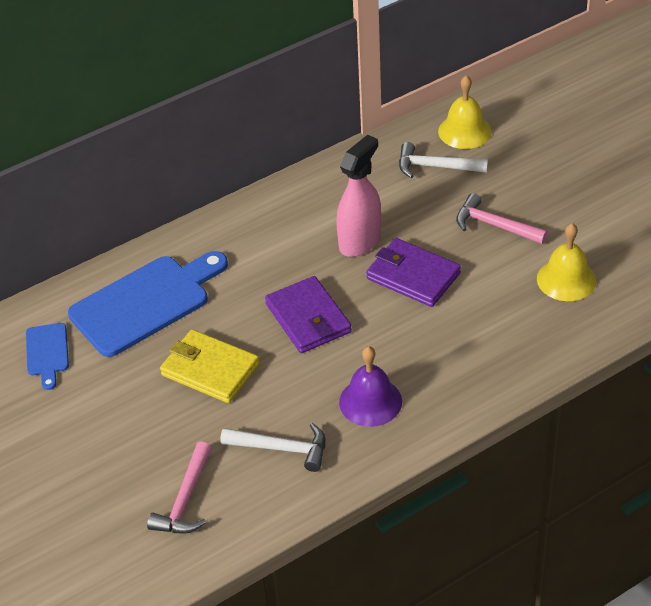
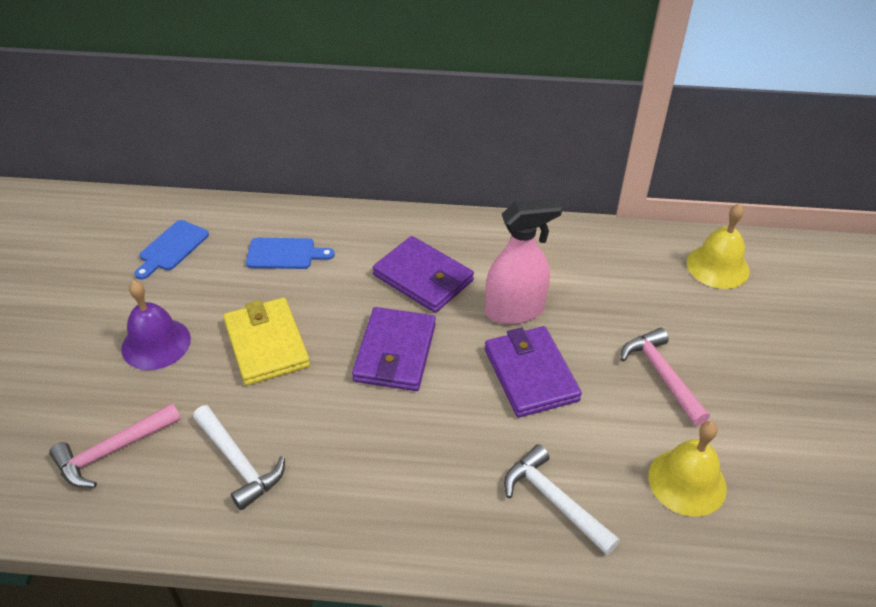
camera: 35 degrees right, 0 degrees up
blue cutting board [68,251,228,357] -> blue cutting board [246,238,335,269], size x0.49
purple bell [339,346,402,427] -> purple bell moved to [121,280,191,370]
white hammer [399,142,488,178] -> white hammer moved to [504,444,620,555]
none -> purple wallet [373,236,474,313]

